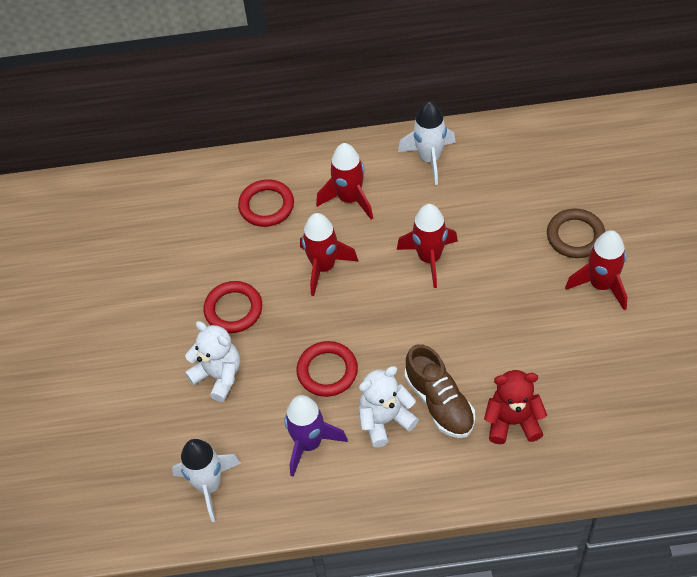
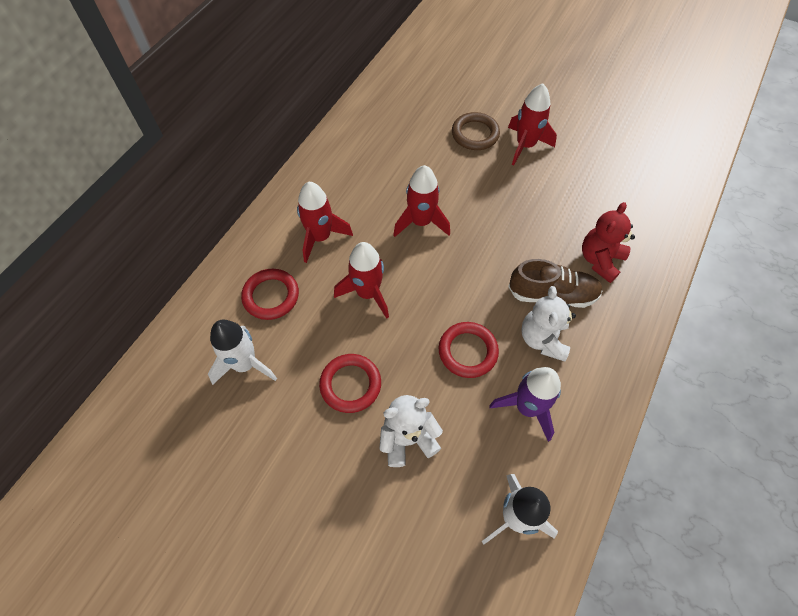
camera: 60 degrees left, 5 degrees up
white rocket [398,101,456,185] -> white rocket moved to [208,320,277,385]

